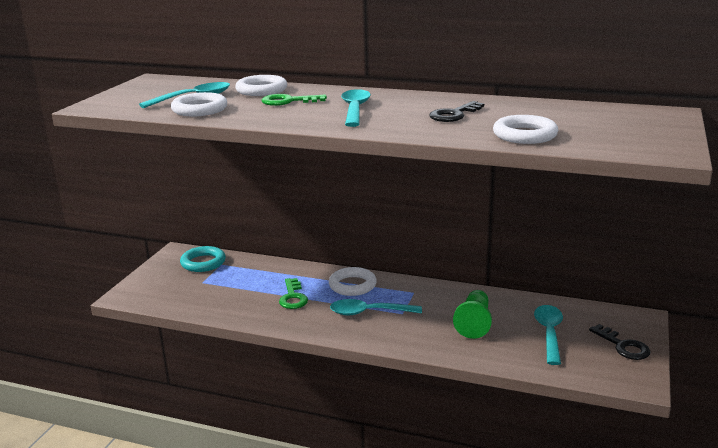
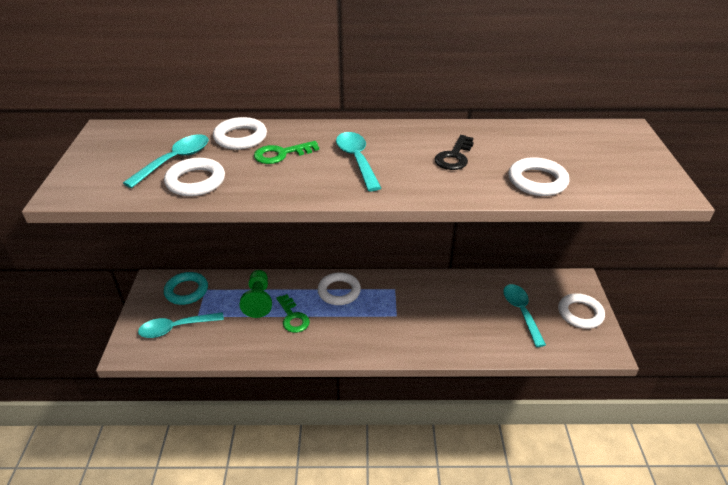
camera: 20 degrees left, 15 degrees up
turquoise spoon [330,299,422,316] -> turquoise spoon moved to [138,312,224,338]
green pawn [453,290,492,339] -> green pawn moved to [239,270,272,318]
black key [589,324,650,360] -> white ring [558,293,605,329]

